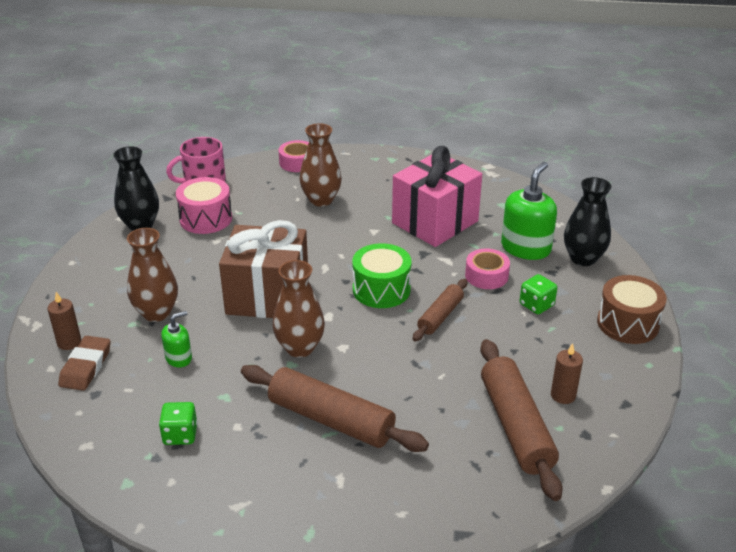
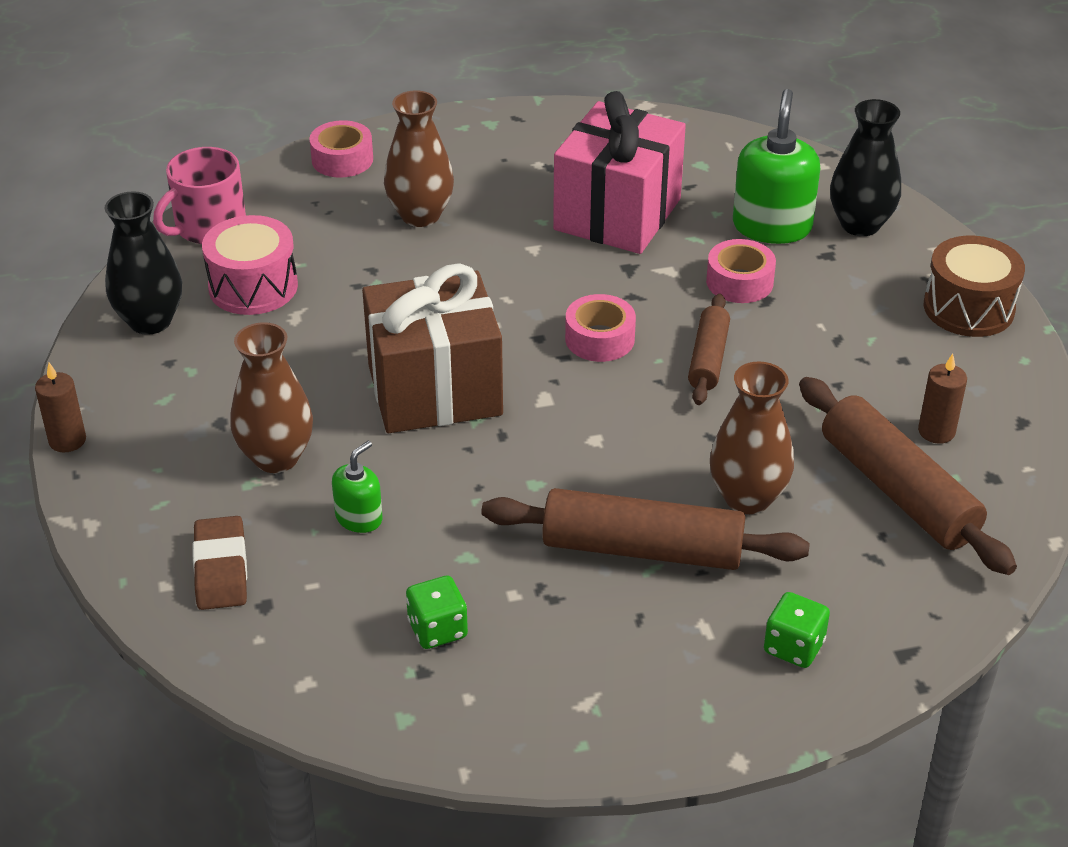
camera: 20 degrees left, 5 degrees up
brown candle [48,292,81,350] -> brown candle moved to [35,363,86,453]
brown vase [273,260,325,357] -> brown vase moved to [710,361,794,514]
green drum [352,243,412,308] -> pink tape [565,294,636,362]
green dice [519,274,557,314] -> green dice moved to [764,592,830,668]

